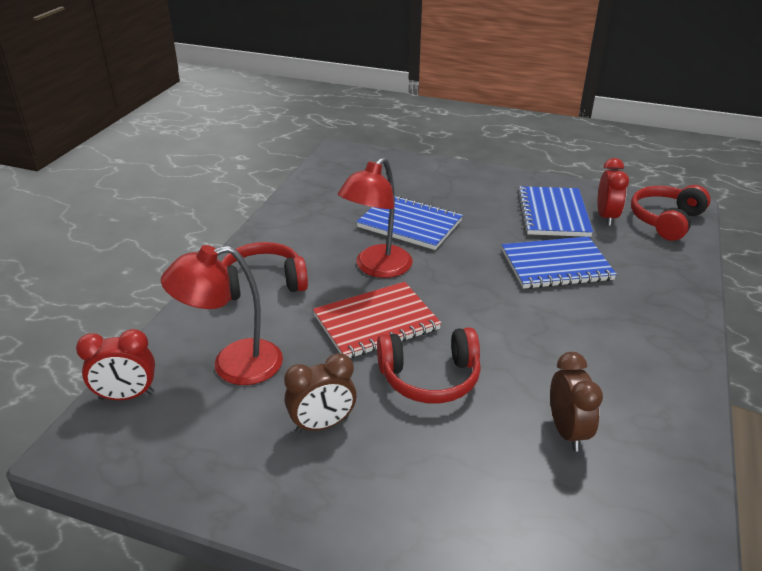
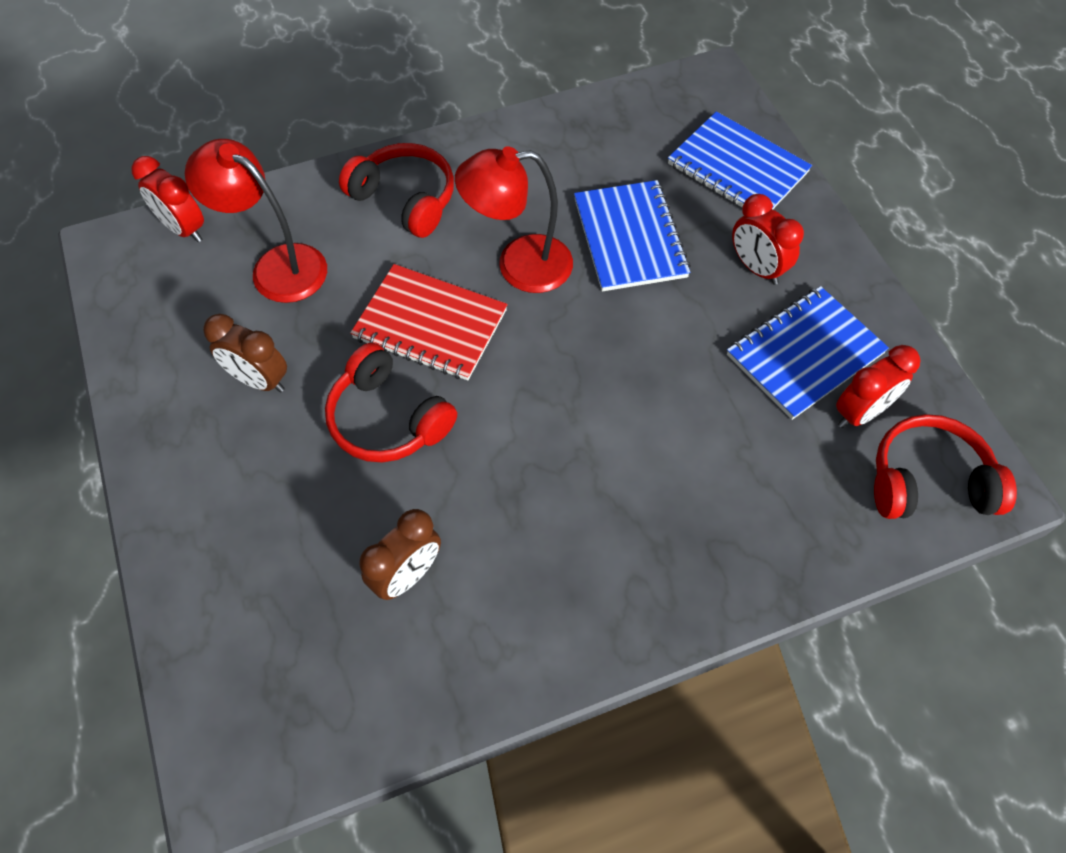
camera: 50 degrees right, 25 degrees up
blue notebook [502,236,617,289] -> blue notebook moved to [668,111,812,209]
none -> red clock [732,194,804,285]

